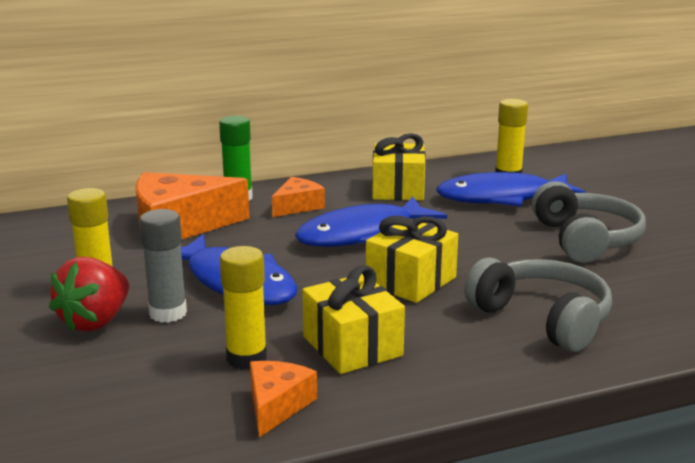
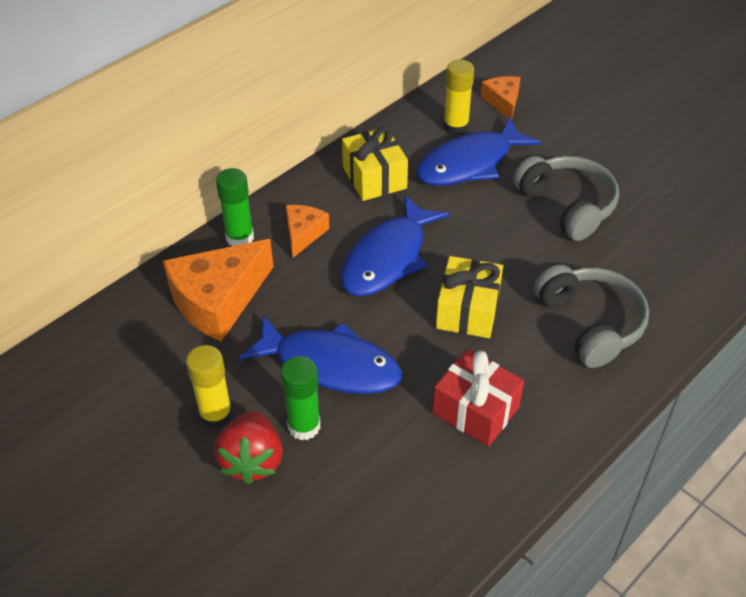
camera: 25 degrees left, 25 degrees up
grey glue stick [139,209,187,323] -> green glue stick [280,356,321,440]
yellow glue stick [220,246,267,370] -> none
orange cheese [250,361,317,437] -> orange cheese moved to [481,76,521,120]
yellow gift [302,266,405,374] -> red gift [432,349,524,447]
grey headphones [464,258,612,352] -> grey headphones turned 45 degrees clockwise [534,265,649,368]

